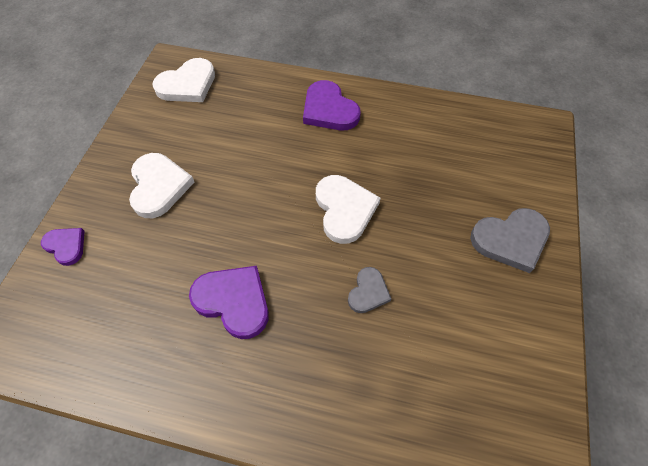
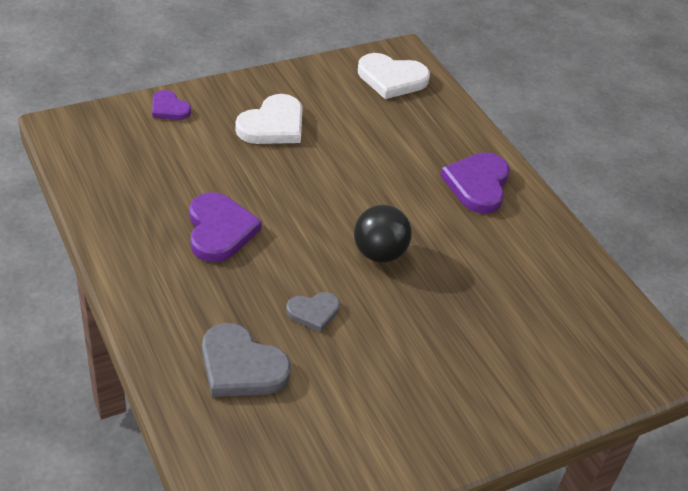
camera: 45 degrees right, 15 degrees down
purple heart [41,228,84,266] -> purple heart turned 135 degrees clockwise [152,90,191,120]
white heart [316,175,381,244] -> black ball [354,205,412,263]
grey heart [470,208,550,273] -> grey heart moved to [202,323,291,397]

